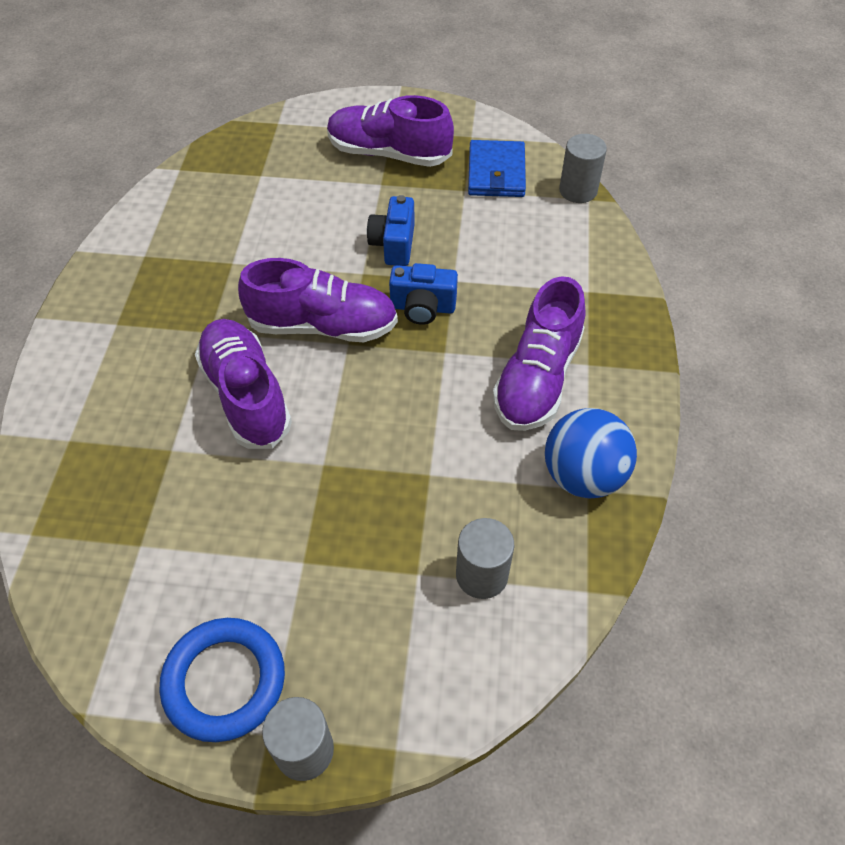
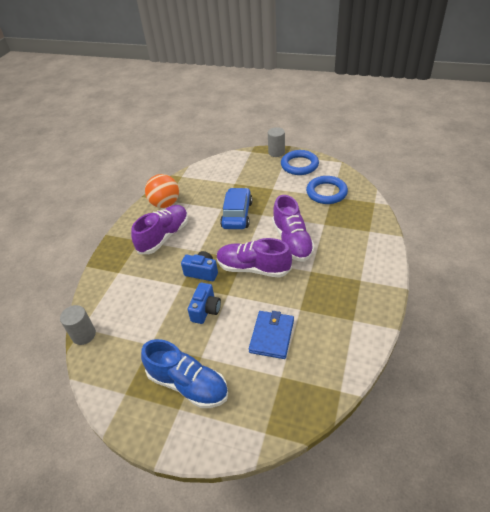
camera: 165 degrees left, 10 degrees down
purple shoe [327,95,454,167] -> blue shoe [141,339,228,408]
grey cylinder [456,518,514,599] -> none
blue wallet [468,140,526,197] -> blue wallet moved to [249,311,294,359]
blue ball [545,408,637,499] -> orange ball [145,174,179,208]
none -> blue car [220,188,253,229]
none -> blue ring [306,176,348,204]

